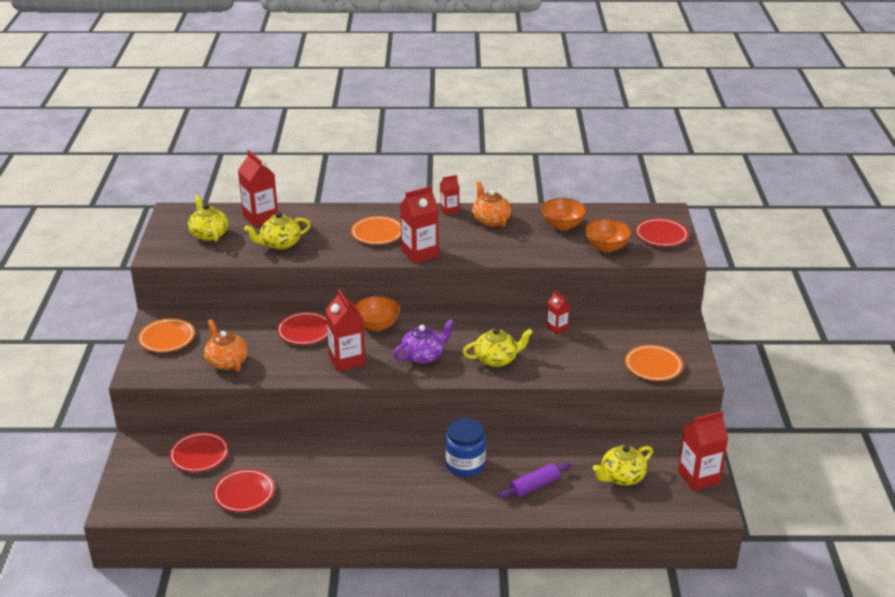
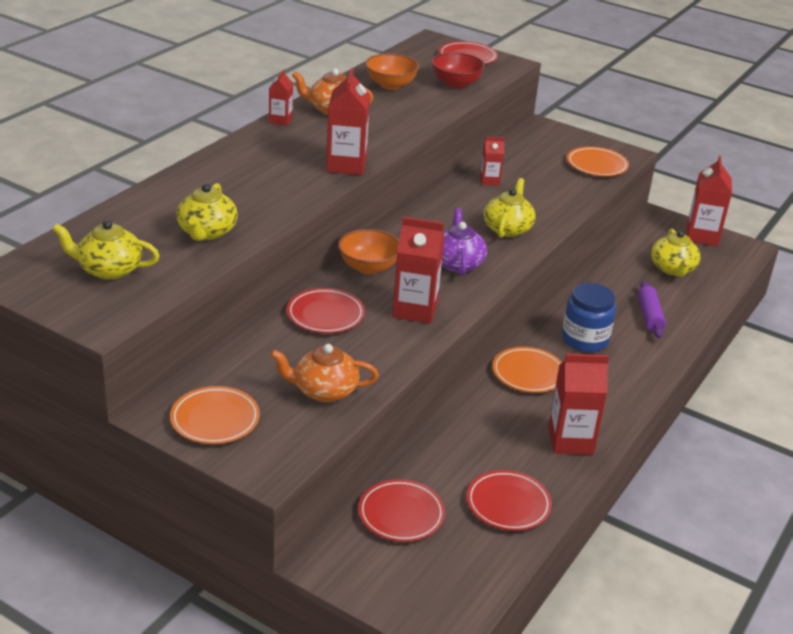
camera: 60 degrees left, 0 degrees up
red carton [238,150,278,227] -> red carton moved to [548,354,609,455]
orange plate [351,216,401,245] -> orange plate moved to [492,347,562,393]
orange bowl [585,219,632,252] -> red bowl [432,52,485,88]

